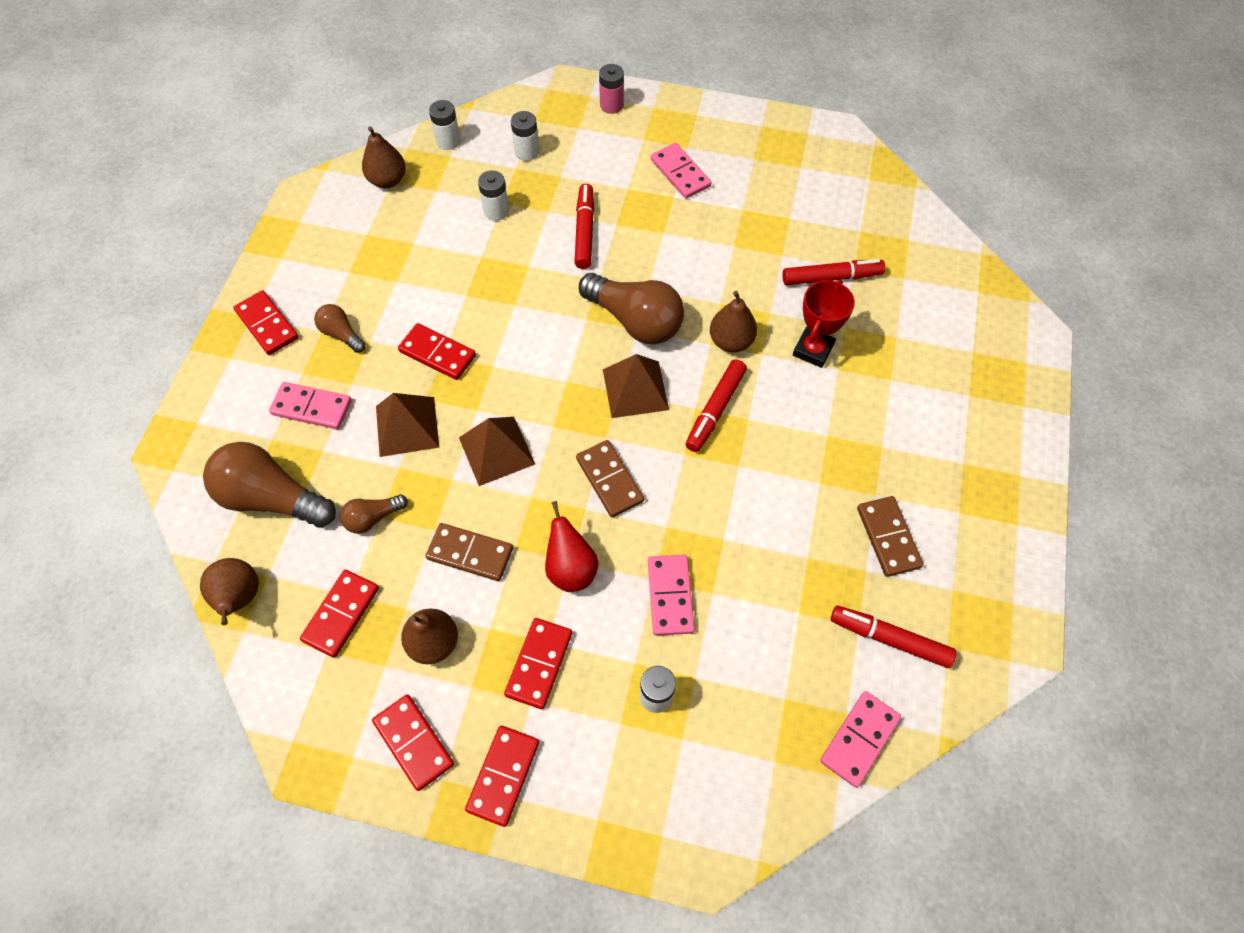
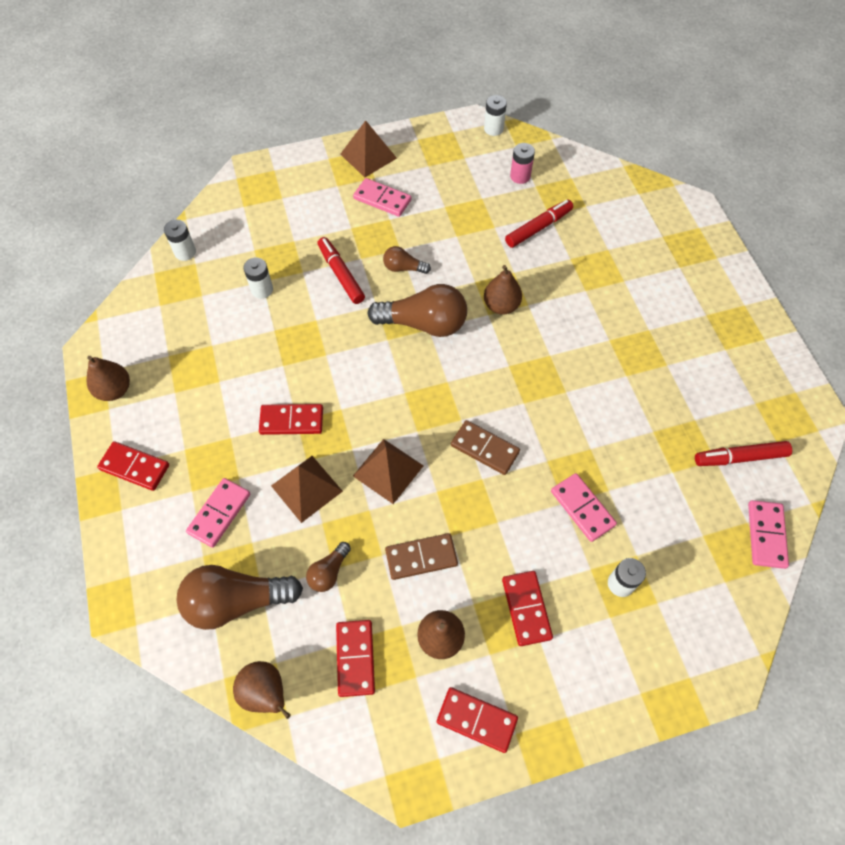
camera: 30 degrees left, 0 degrees up
pink domino [269,382,352,429] -> pink domino turned 45 degrees counterclockwise [186,478,250,548]
brown light bulb [314,304,365,353] -> brown light bulb moved to [383,246,431,274]
brown pear [362,126,406,188] -> brown pear moved to [87,356,130,401]
red domino [465,725,539,827] -> none
white battery [511,111,539,161] -> white battery moved to [484,95,507,136]
red pear [545,501,598,592] -> none
pink battery [599,64,624,114] -> pink battery moved to [510,143,535,184]
brown pyramid [603,354,669,418] -> brown pyramid moved to [340,120,397,177]
red marker [685,359,747,452] -> none
red trophy [793,280,855,368] -> none
brown domino [857,496,923,577] -> none

